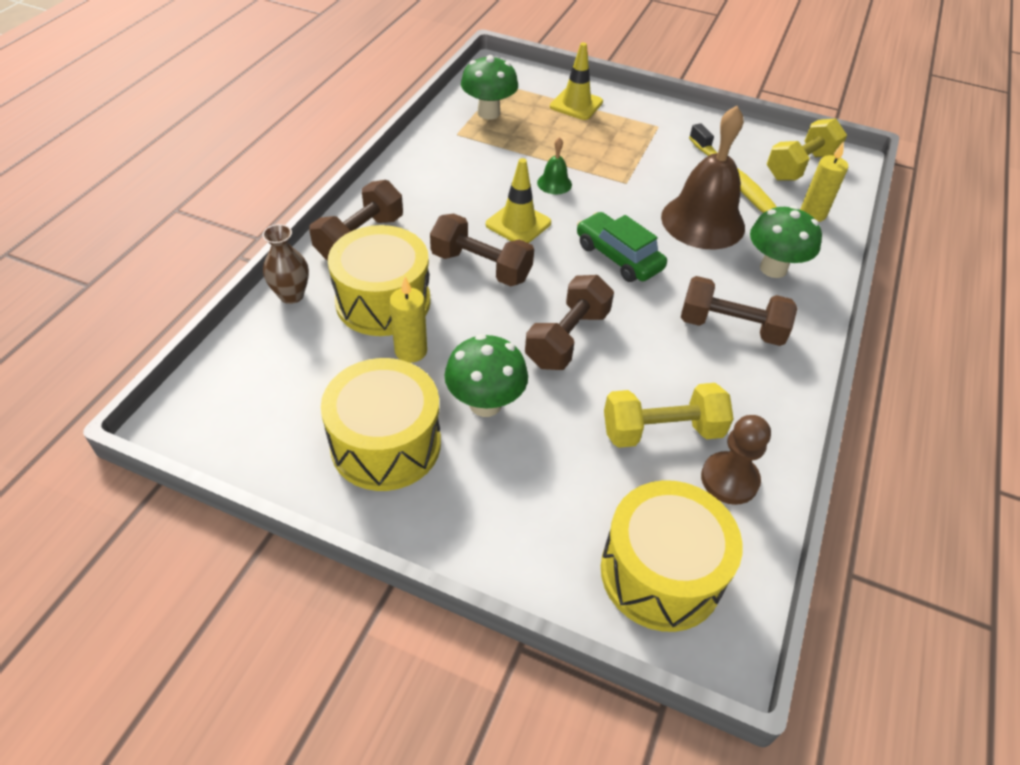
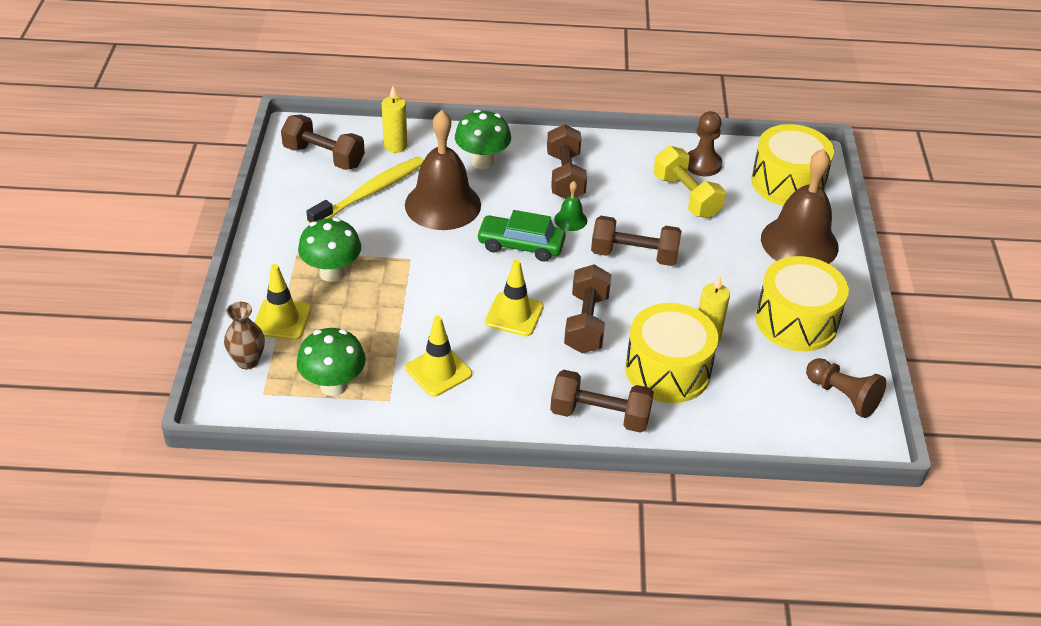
camera: 110 degrees left, 5 degrees down
brown vase [262,224,309,304] -> brown vase moved to [224,302,265,369]
green mushroom [445,334,528,417] -> green mushroom moved to [298,218,361,282]
green bell [537,137,572,194] -> green bell moved to [554,181,587,231]
green car [577,212,667,282] -> green car turned 75 degrees clockwise [476,210,566,262]
yellow dumbbell [767,119,847,181] -> brown dumbbell [281,115,365,170]
none -> yellow traffic cone [405,316,472,397]
none -> brown bell [761,149,839,264]
none -> brown pawn [806,358,886,418]

